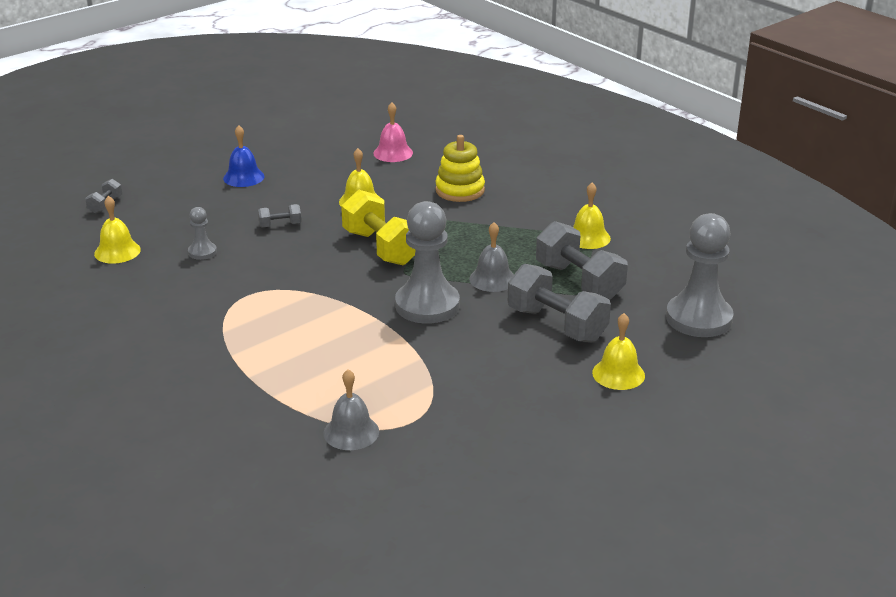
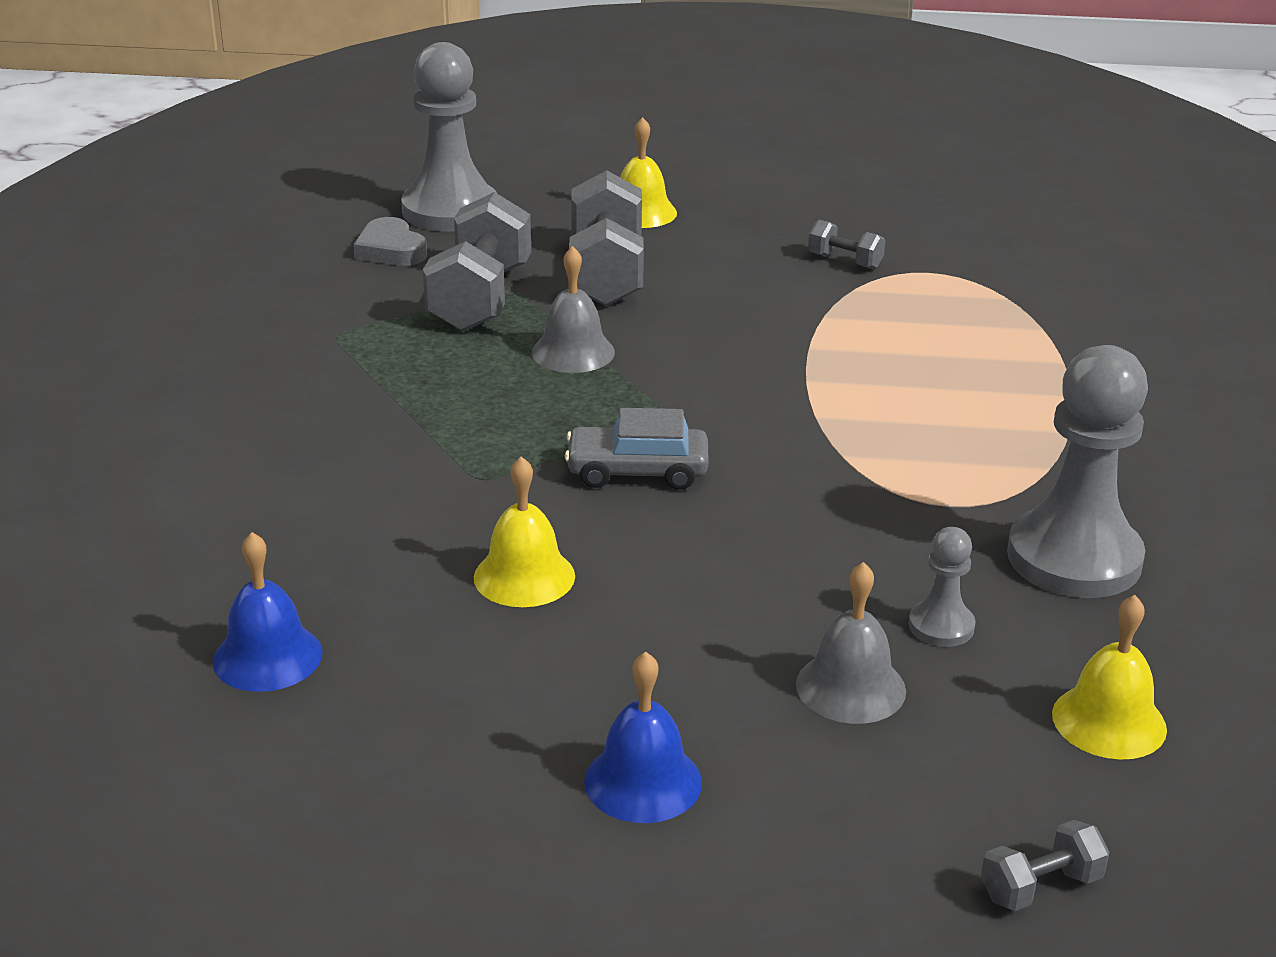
camera: 135 degrees left, 0 degrees up
grey dumbbell [258,204,301,227] -> grey dumbbell moved to [808,220,885,269]
grey bell [323,369,379,450] -> grey bell moved to [796,562,906,724]
yellow dumbbell [341,190,415,265] -> grey car [565,408,708,490]
pink bell [373,102,413,162] -> blue bell [213,532,323,692]
grey pawn [395,201,460,324] -> grey pawn moved to [1007,345,1148,598]
yellow stacking toy [435,135,485,202] -> none
yellow bell [573,183,611,249] -> none
none -> grey heart [353,217,427,266]

